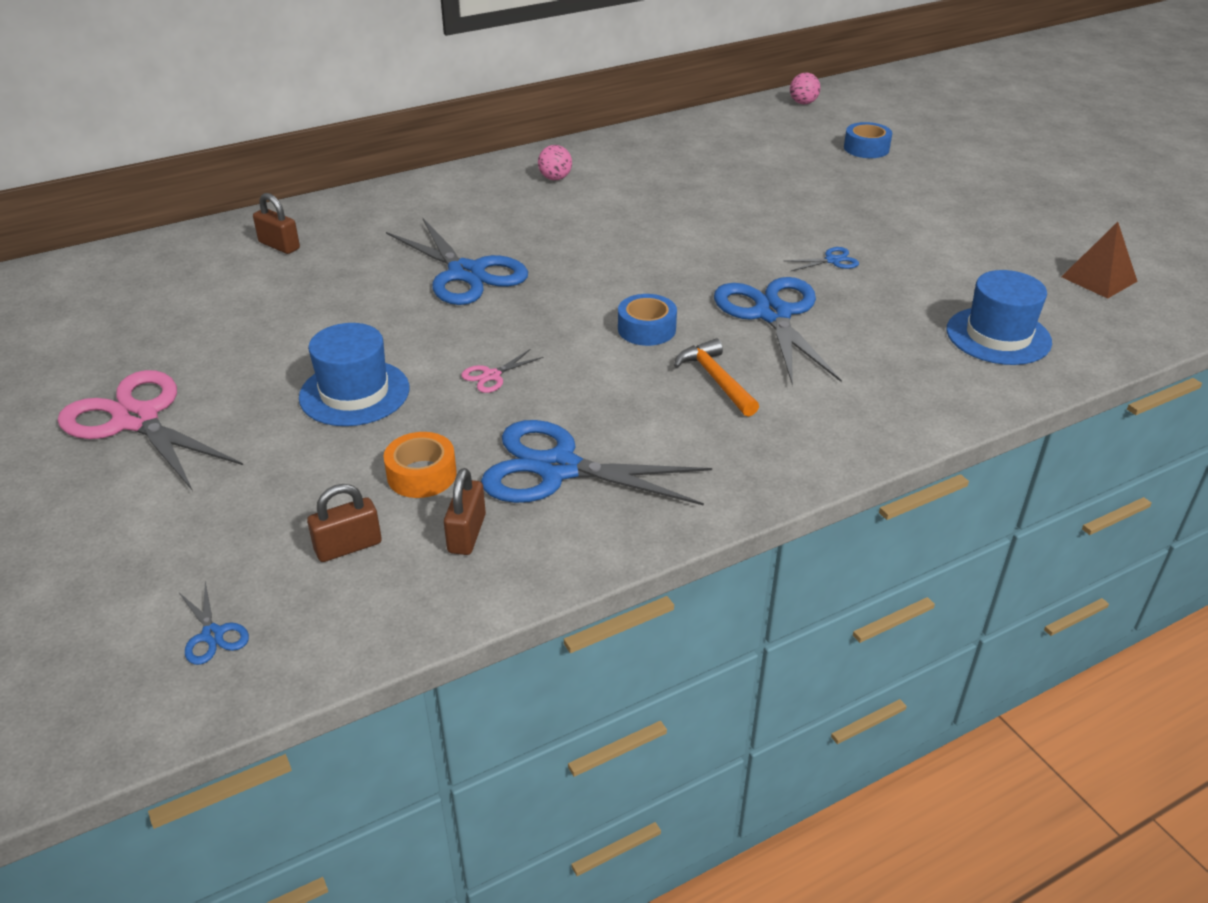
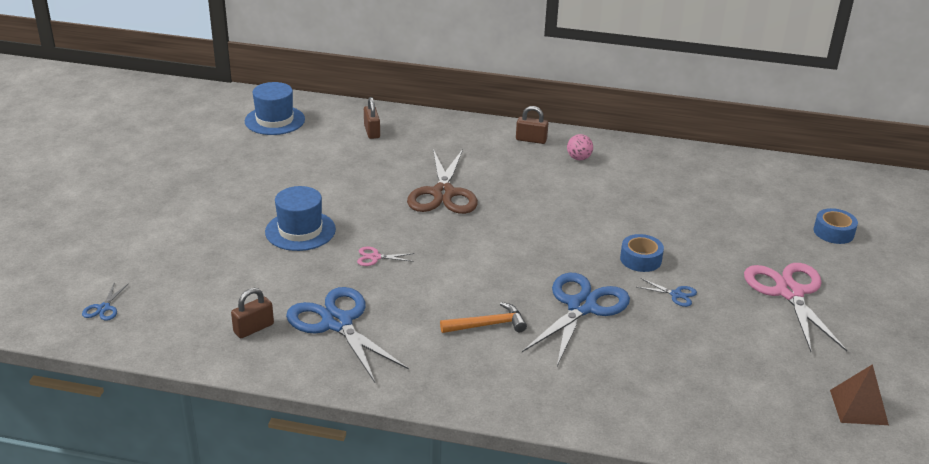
camera: 40 degrees right, 5 degrees down
pink scissors [58,370,243,491] -> pink scissors moved to [744,263,847,352]
brown padlock [307,484,382,562] -> brown padlock moved to [516,106,548,144]
orange tape [384,432,457,498] -> none
blue scissors [386,217,528,305] -> brown scissors [407,149,478,214]
blue tape [618,294,677,346] -> blue tape moved to [620,234,664,272]
orange hammer [674,338,759,417] -> orange hammer turned 60 degrees clockwise [440,302,527,333]
pink ball [790,73,820,104] -> none
blue hat [946,270,1052,365] -> blue hat moved to [245,82,305,135]

